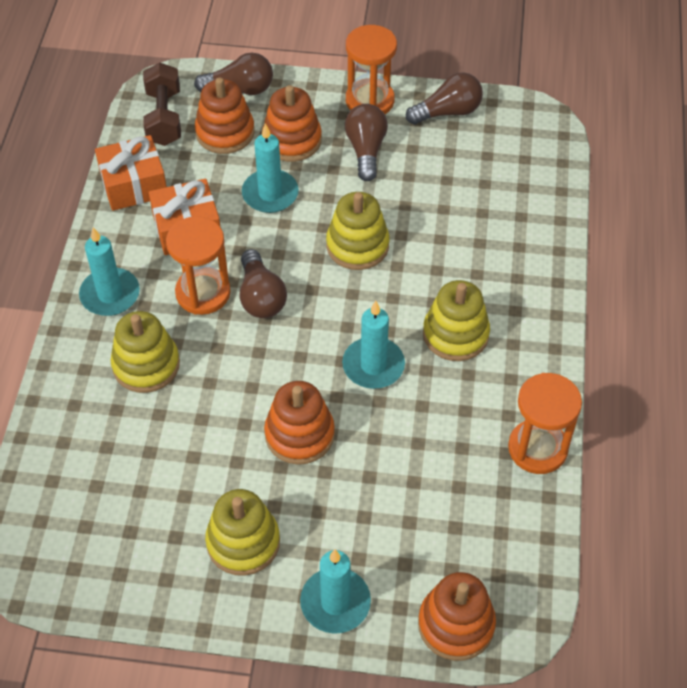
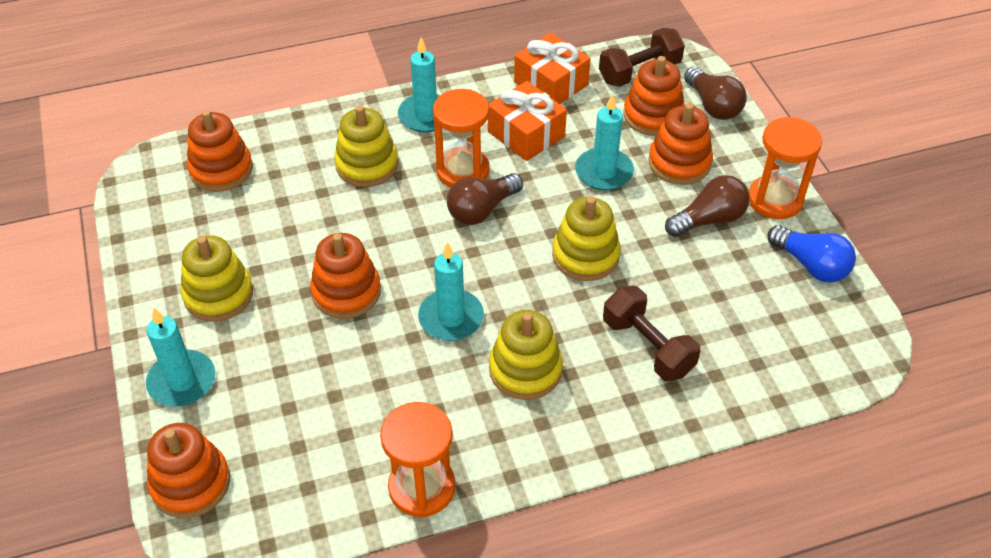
camera: 65 degrees right, 5 degrees down
brown light bulb [406,72,483,125] -> blue light bulb [767,225,856,283]
none -> orange stacking toy [187,110,253,192]
none -> brown dumbbell [603,286,700,381]

